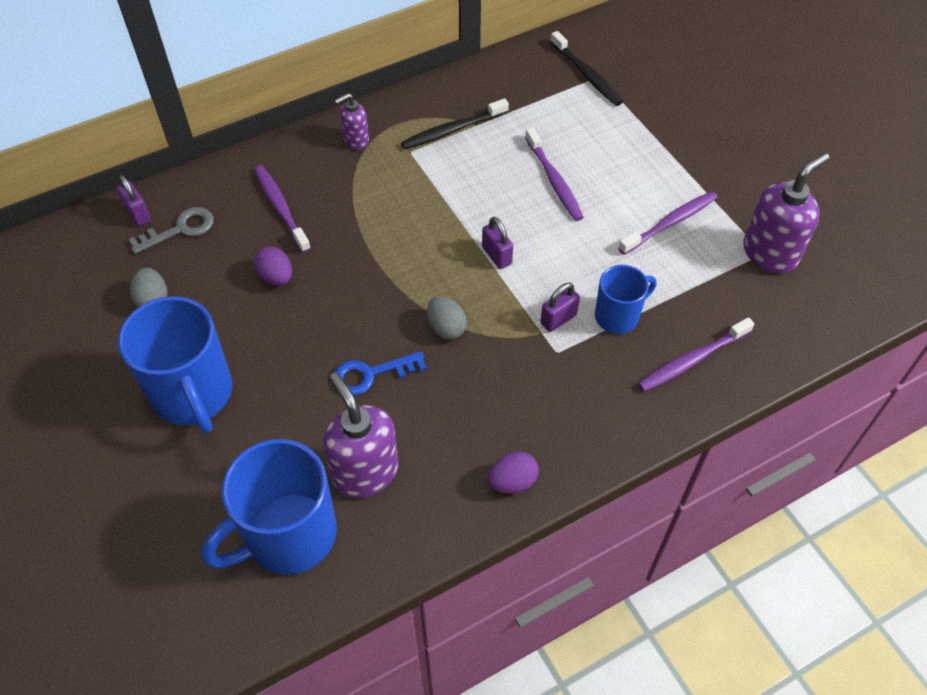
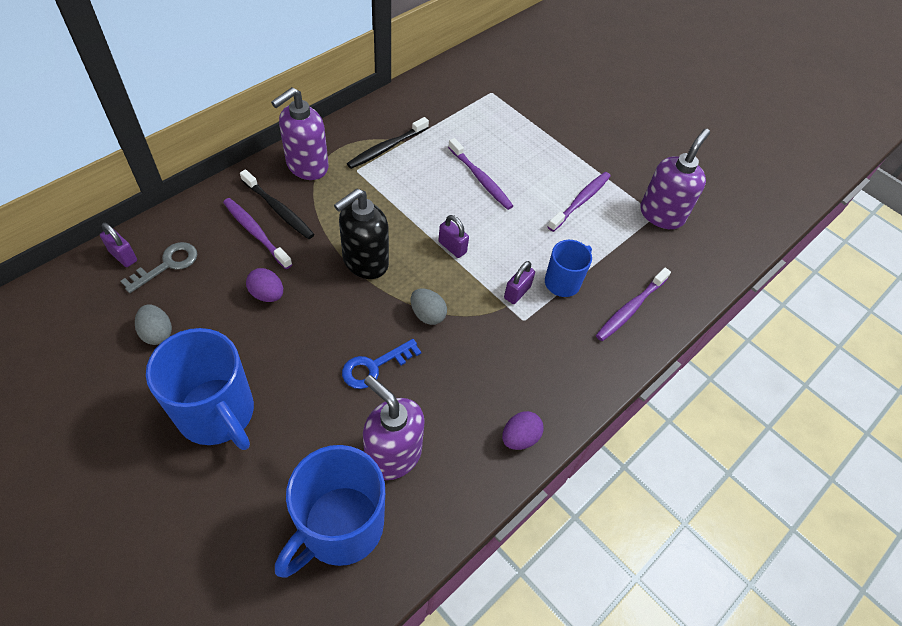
camera: 20 degrees left, 0 degrees up
purple soap dispenser [334,93,369,150] -> purple soap dispenser [271,87,329,180], size x1.81
black toothbrush [551,31,623,106] -> black toothbrush moved to [240,169,314,239]
none -> black soap dispenser [334,189,389,279]

